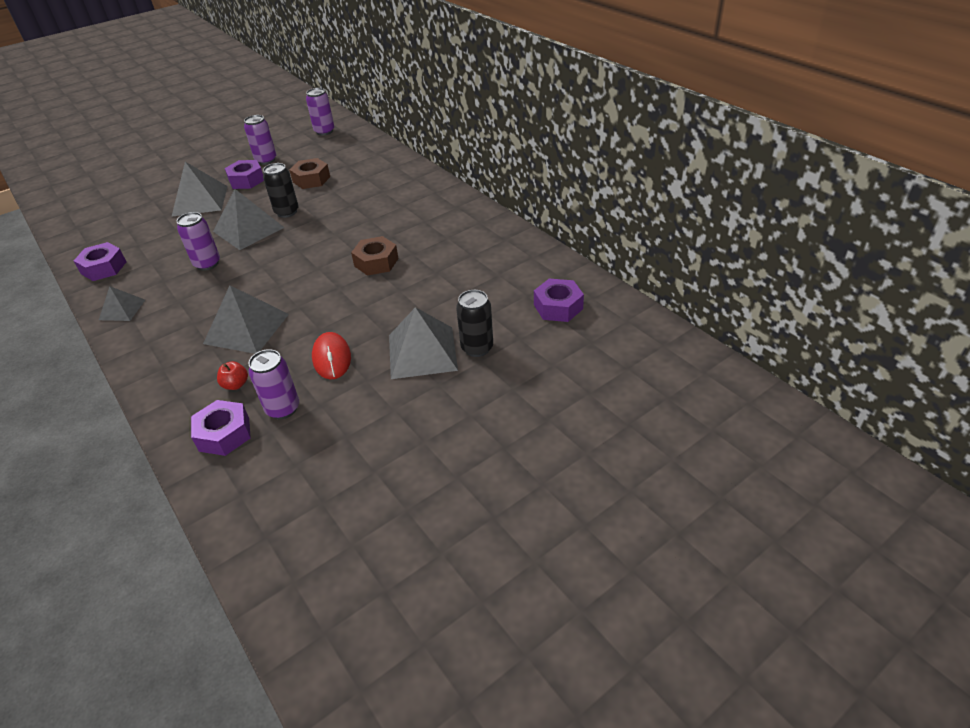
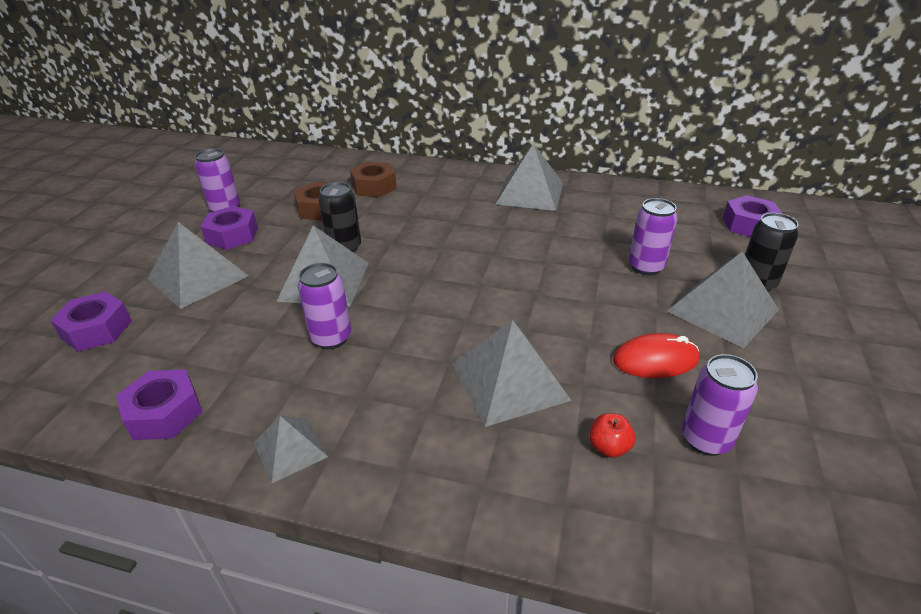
camera: 40 degrees left, 5 degrees down
purple nut [191,400,251,456] -> purple nut moved to [50,291,132,352]
purple can [306,88,334,136] -> purple can moved to [629,198,678,276]
red mouse [312,332,351,379] -> red mouse turned 45 degrees counterclockwise [613,333,700,378]
brown nut [351,236,399,276] -> brown nut moved to [350,162,397,197]
none -> grey pyramid [496,143,563,211]

